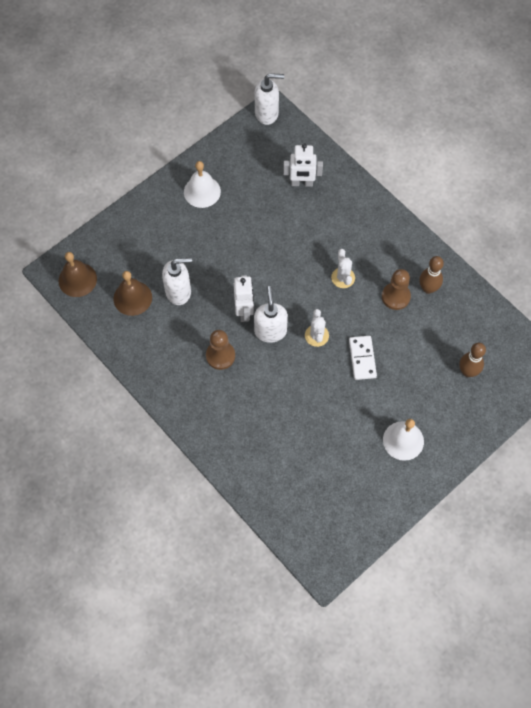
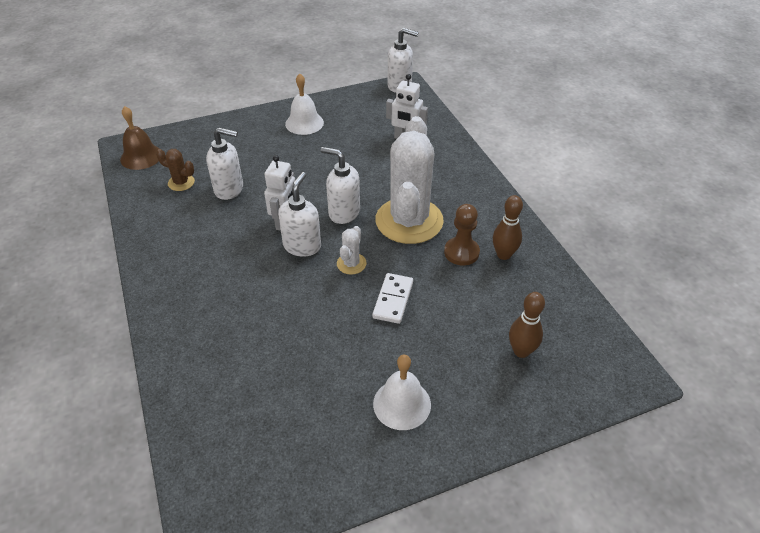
camera: 20 degrees right, 20 degrees down
brown bell [113,271,152,316] -> brown cactus [156,149,195,191]
brown pawn [206,330,235,370] -> none
white cactus [331,249,355,288] -> white cactus [375,116,444,244], size x2.43
none -> white soap dispenser [321,147,360,224]

